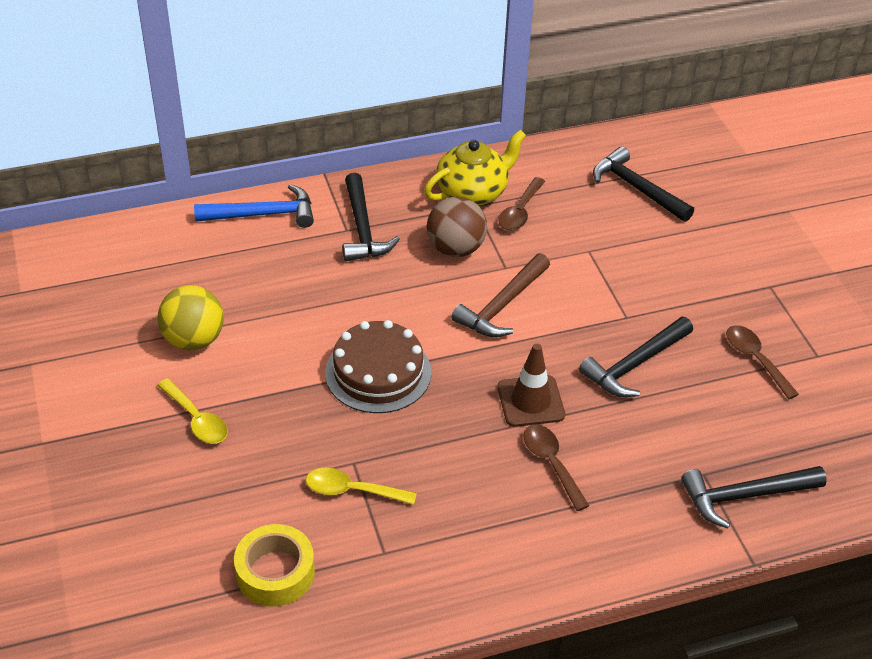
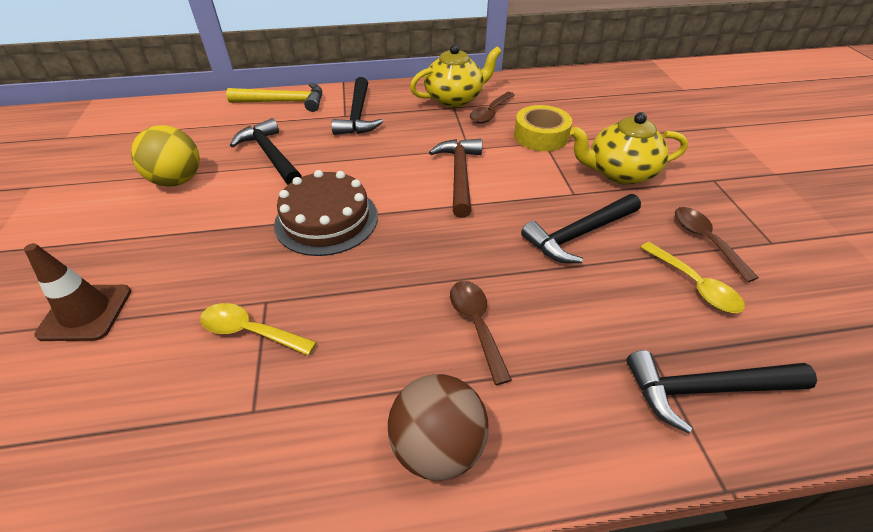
camera: 10 degrees right, 0 degrees up
yellow spoon [157,378,228,444] -> yellow spoon moved to [640,242,745,313]
blue hammer [194,184,314,228] -> yellow hammer [226,83,322,112]
yellow tape [234,524,315,607] -> yellow tape moved to [514,105,572,151]
brown ball [427,197,487,257] -> brown ball moved to [388,374,489,481]
brown hammer [452,253,550,337] -> brown hammer turned 135 degrees clockwise [429,139,482,218]
brown traffic cone [497,344,565,427] -> brown traffic cone moved to [24,243,131,341]
black hammer [593,146,694,222] -> black hammer moved to [230,118,302,185]
none -> yellow teapot [570,112,688,185]

